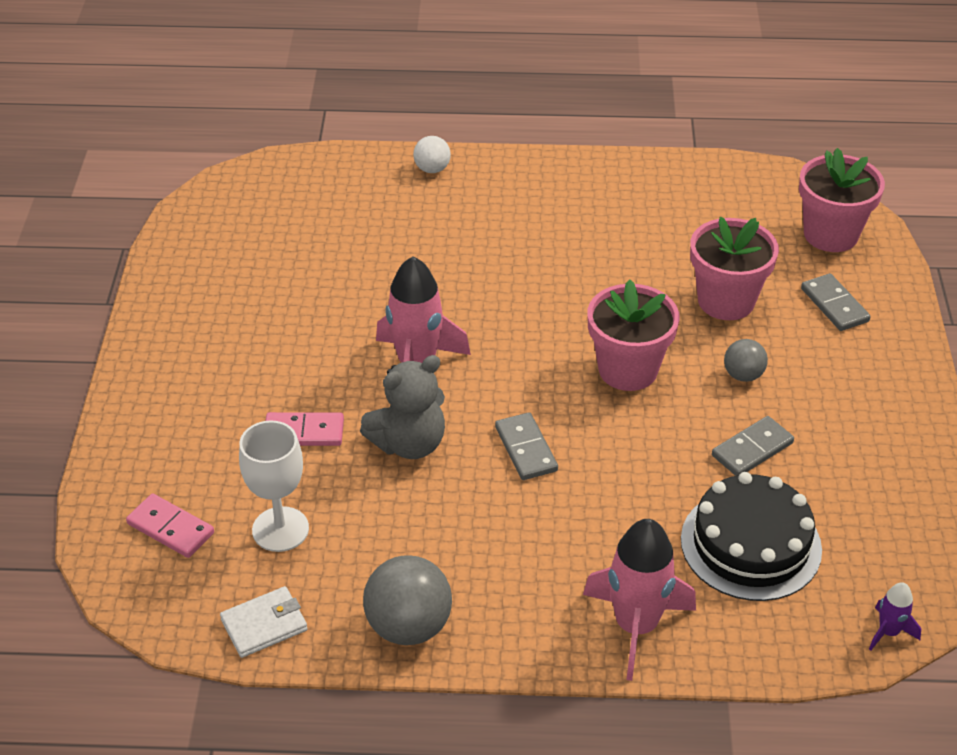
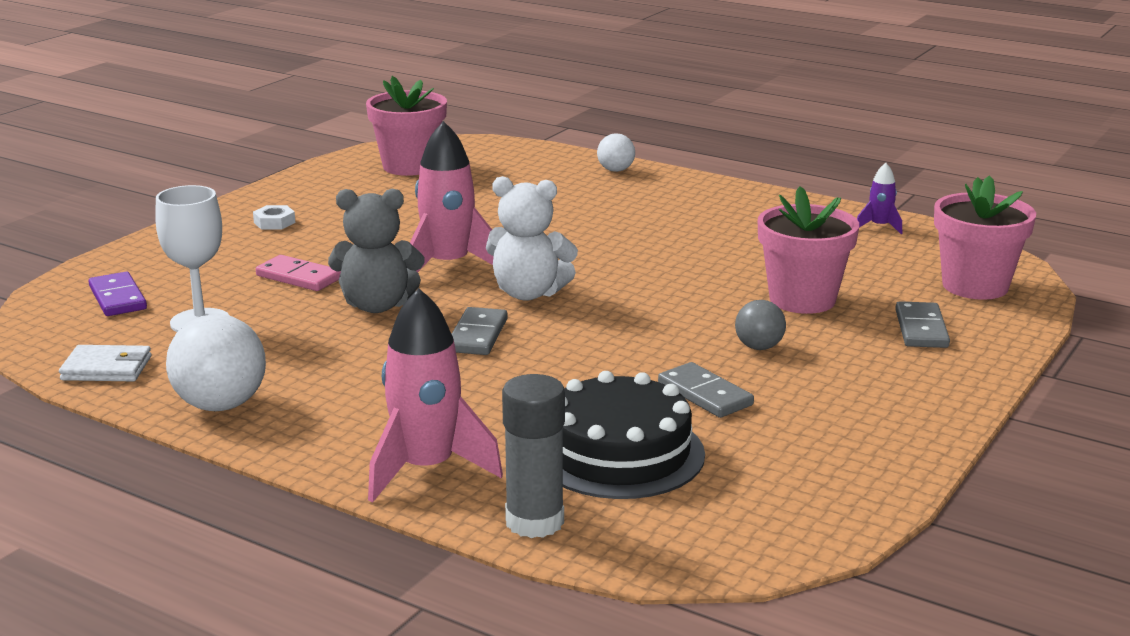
camera: 30 degrees right, 20 degrees down
pink domino [126,493,214,558] -> purple domino [89,272,147,316]
grey ball [363,555,452,645] -> white ball [166,314,266,411]
pink flower pot [587,279,680,391] -> pink flower pot moved to [366,76,447,176]
grey domino [712,416,794,476] -> grey domino turned 60 degrees clockwise [658,362,754,418]
purple rocket [869,582,922,651] -> purple rocket moved to [857,163,902,234]
none -> white nut [253,205,295,229]
none -> white teddy bear [486,176,578,301]
none -> grey glue stick [502,374,565,538]

